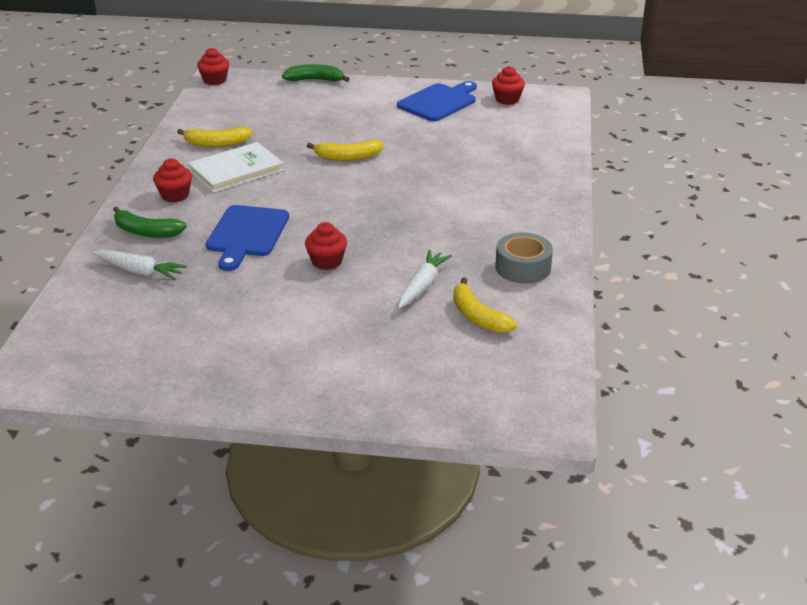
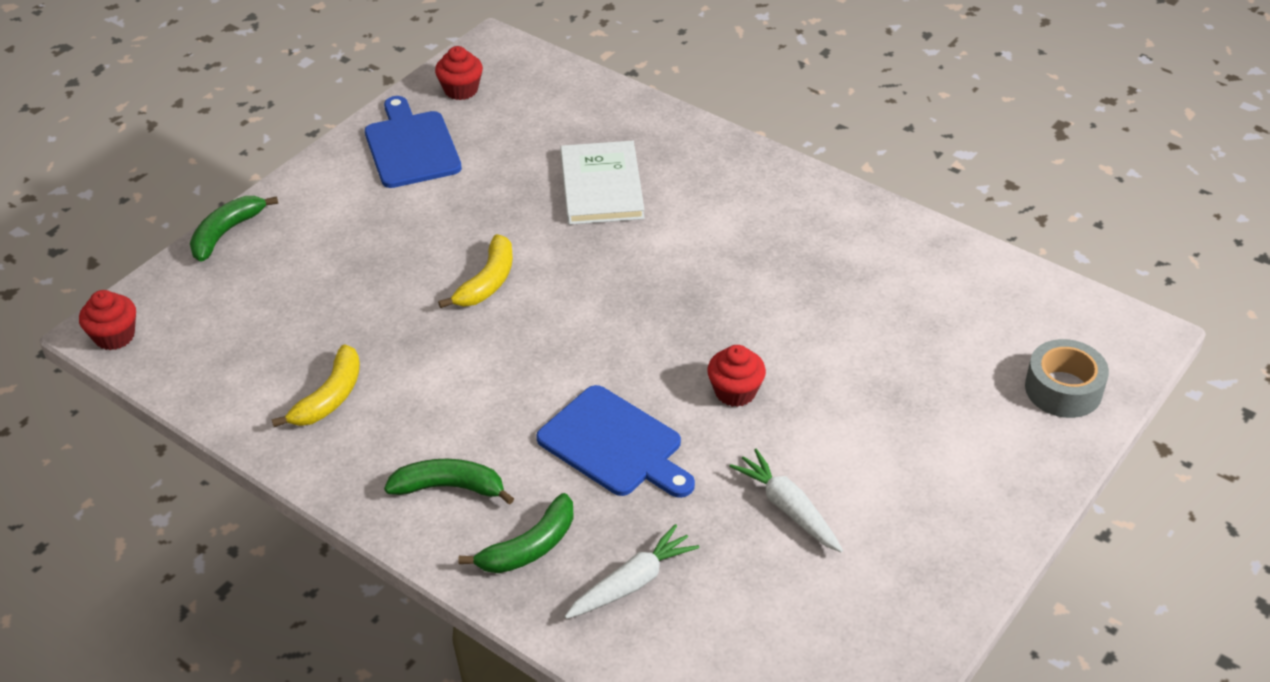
camera: 60 degrees left, 10 degrees up
red cupcake [153,158,192,202] -> green banana [384,459,514,505]
white book [188,142,284,193] -> white book moved to [560,141,644,225]
white carrot [398,250,452,309] -> white carrot moved to [729,449,843,552]
yellow banana [453,277,517,333] -> none
grey tape [495,232,553,284] -> grey tape moved to [1025,339,1109,418]

